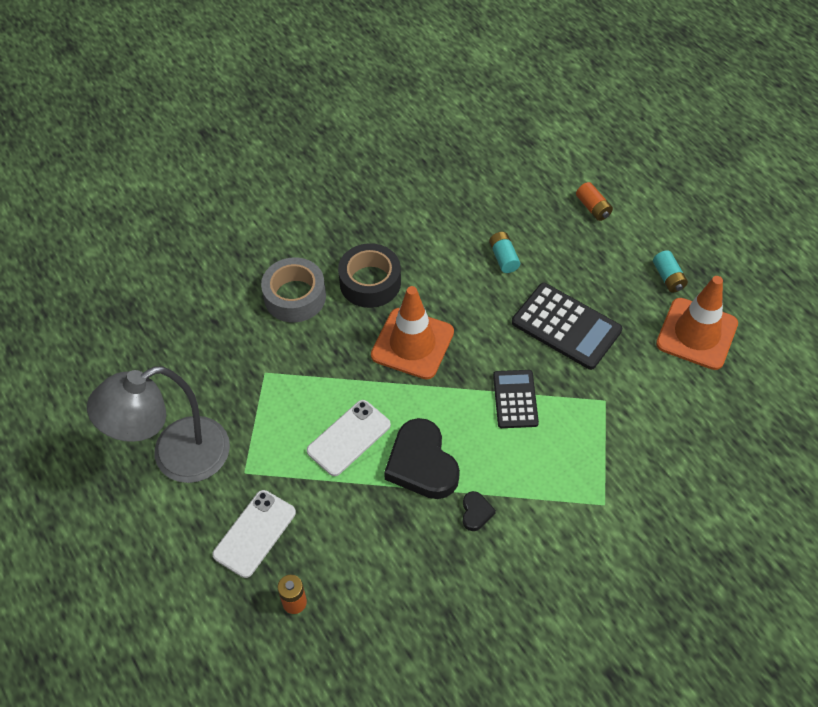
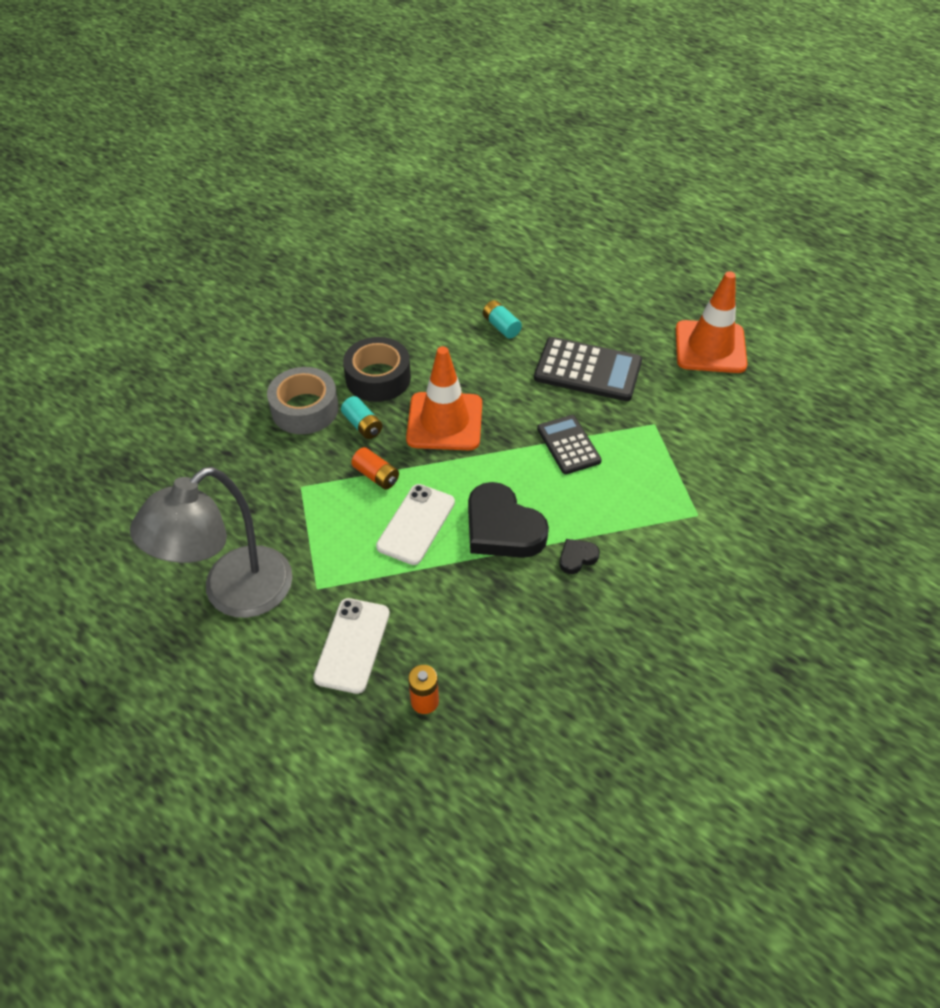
camera: 20 degrees left, 5 degrees down
black heart [462,491,496,531] -> black heart turned 105 degrees counterclockwise [559,539,600,574]
orange battery [576,182,613,221] -> orange battery moved to [351,447,399,489]
turquoise battery [653,250,688,293] -> turquoise battery moved to [341,396,382,439]

